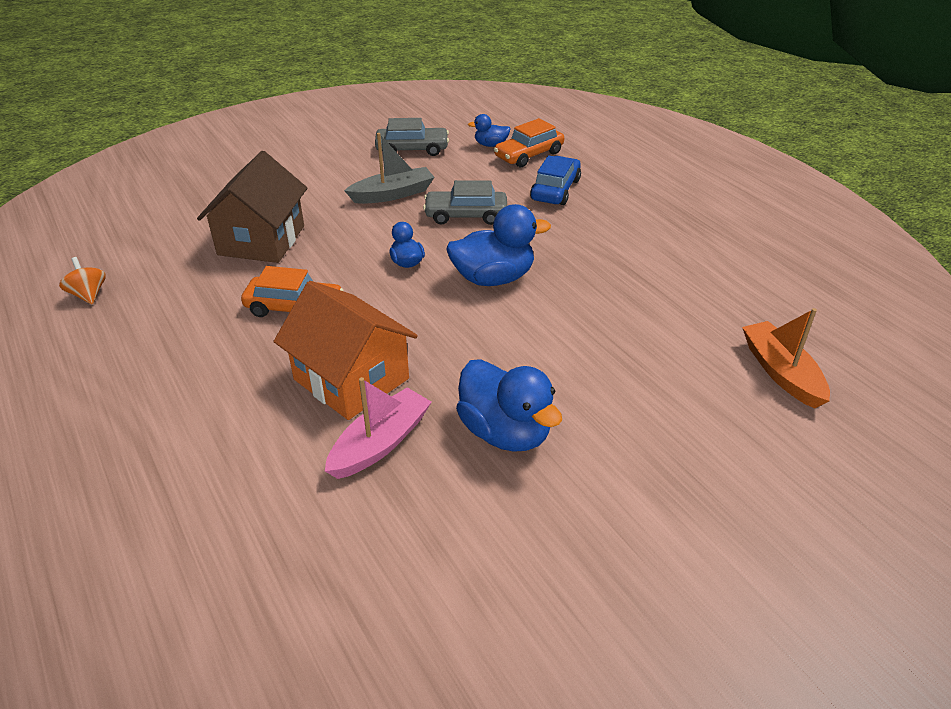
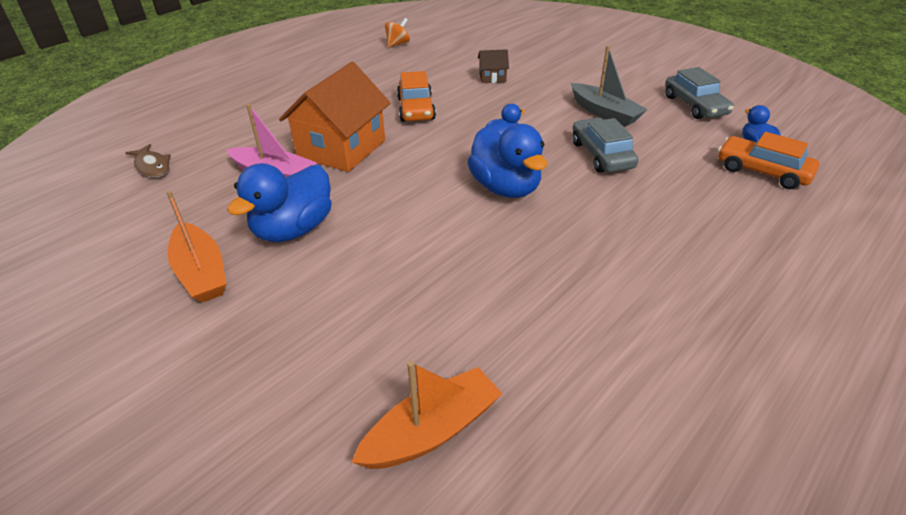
camera: 75 degrees right, 0 degrees up
brown house [197,151,307,263] -> brown house [478,49,509,83], size x0.45
blue car [530,155,581,205] -> none
none -> brown fish [125,144,171,178]
none -> orange boat [166,190,226,303]

